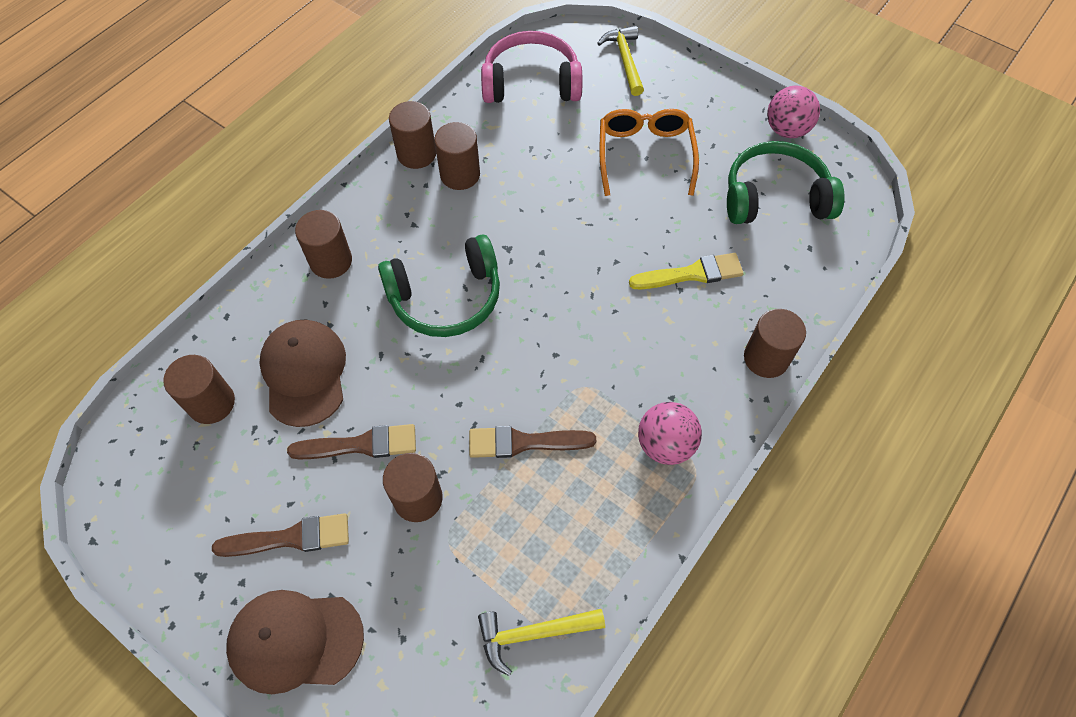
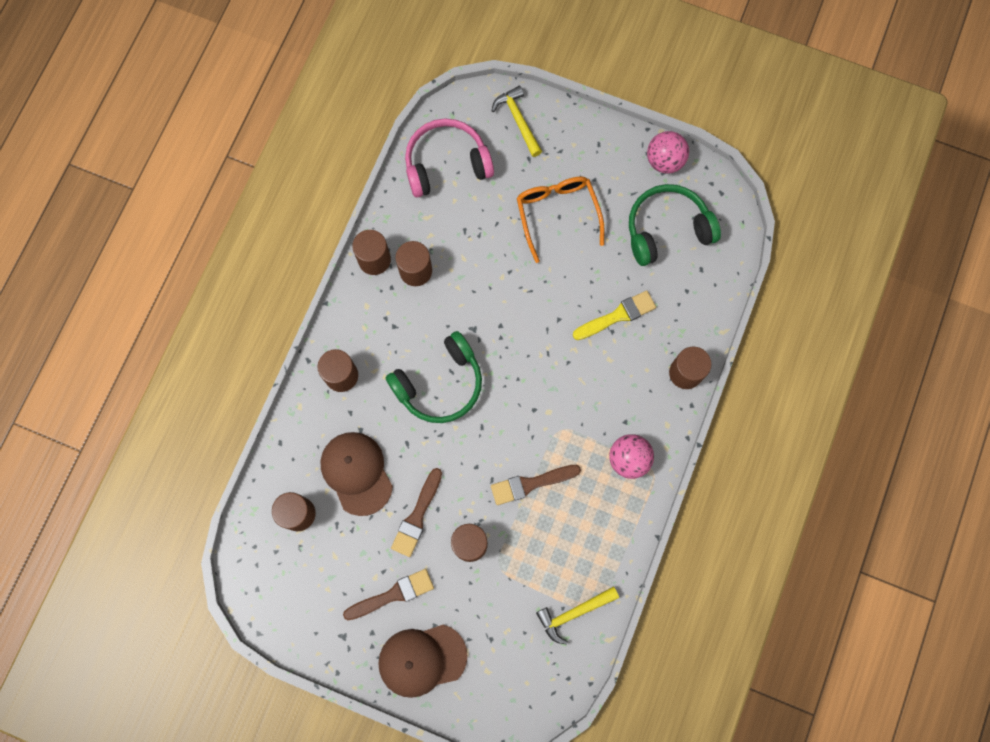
camera: 15 degrees left, 15 degrees up
brown brush [287,424,416,460] -> brown brush turned 135 degrees clockwise [391,468,442,557]

